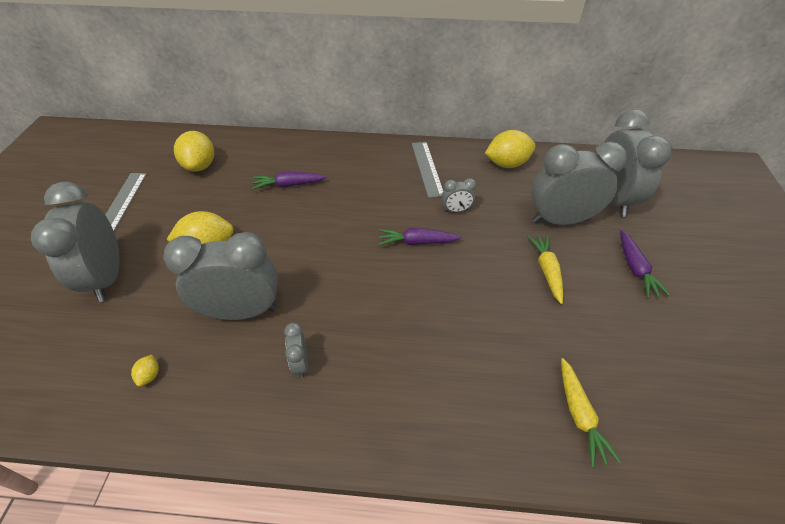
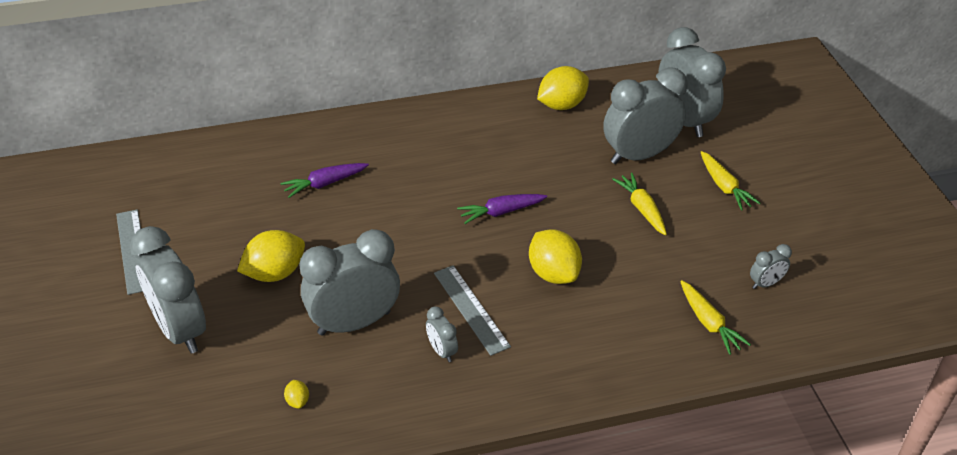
camera: 20 degrees left, 5 degrees down
yellow lemon [174,131,214,172] -> yellow lemon moved to [529,229,582,284]
grey ruler [412,142,443,198] -> grey ruler moved to [434,265,511,356]
grey clock [442,178,476,212] -> grey clock moved to [750,244,792,289]
purple carrot [620,230,670,298] -> yellow carrot [701,151,760,211]

